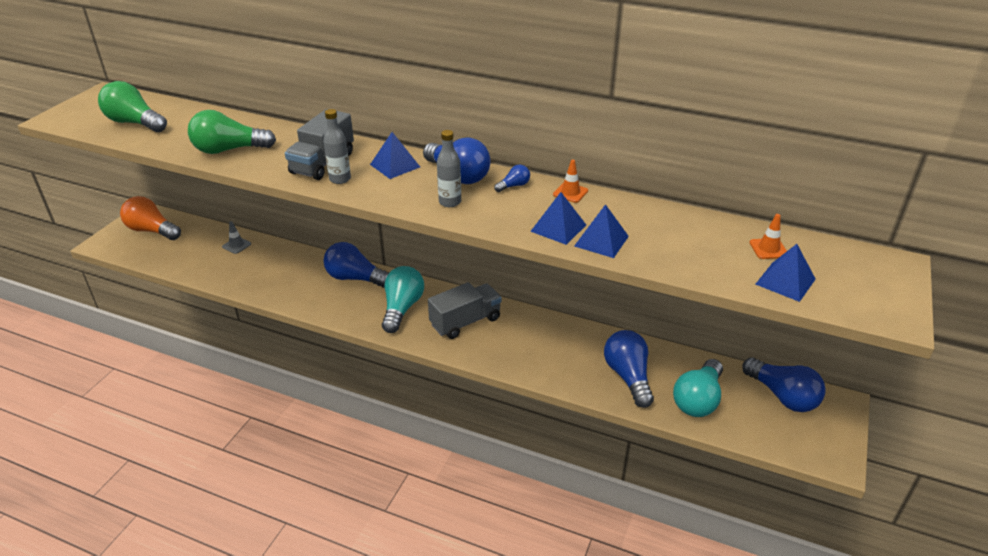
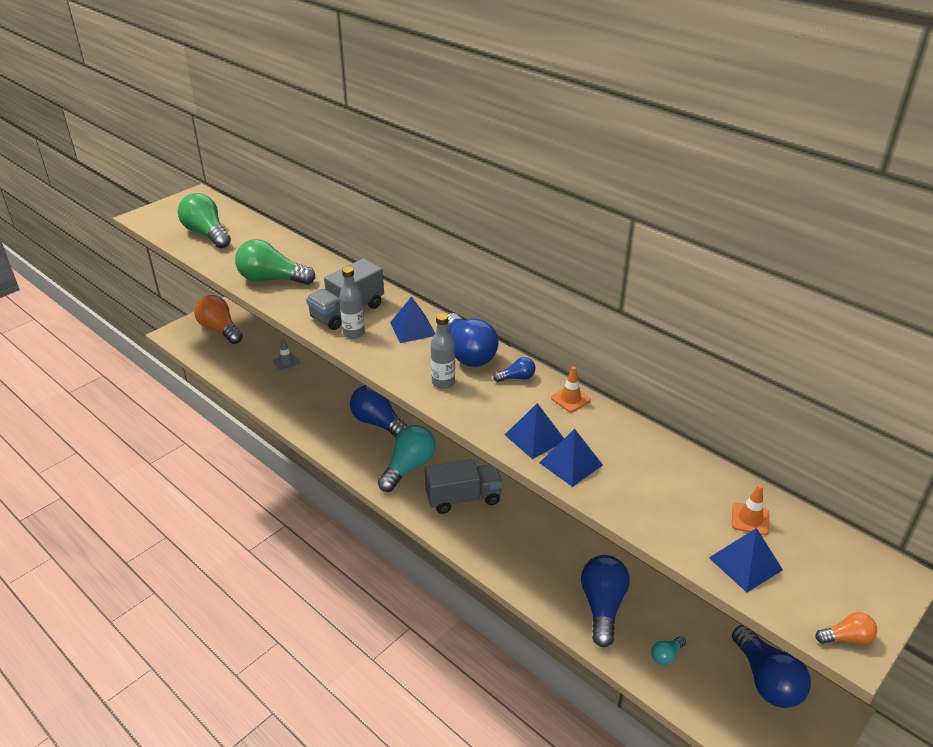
camera: 20 degrees right, 0 degrees up
turquoise light bulb [673,359,723,417] -> turquoise light bulb [651,636,686,665], size x0.46
none -> orange light bulb [815,612,877,644]

